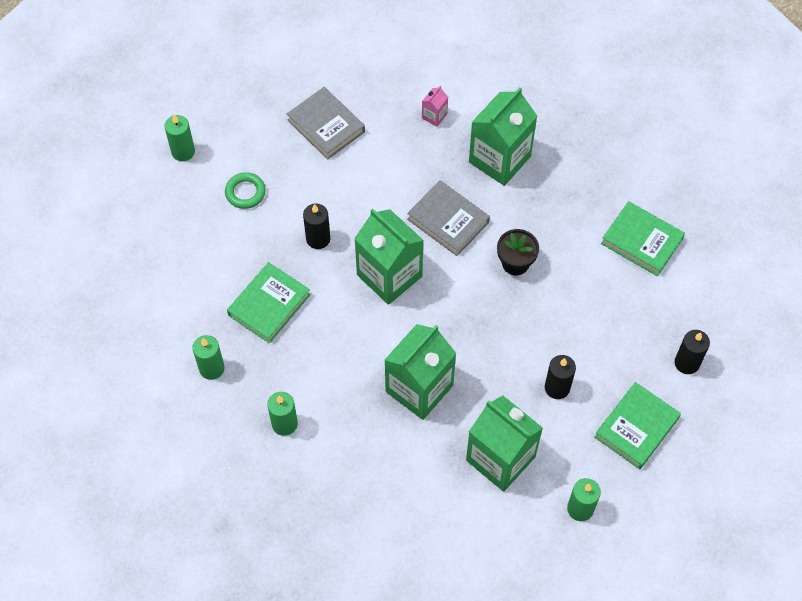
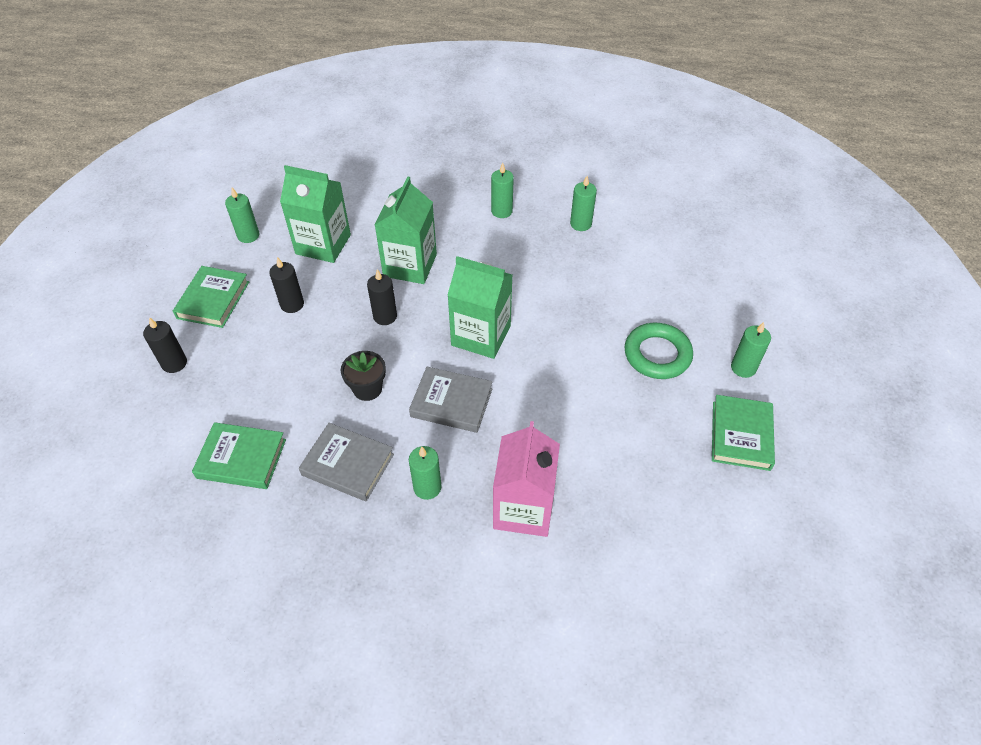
camera: 155 degrees right, 10 degrees down
green ring [225,172,266,209] -> green ring [625,323,693,379], size x1.60
green book [227,262,310,344] -> green book moved to [712,395,775,471]
grey book [287,87,365,160] -> grey book moved to [299,423,394,501]
black candle [303,203,330,249] -> black candle moved to [367,269,397,325]
pink carton [422,86,448,127] -> pink carton [493,421,560,537], size x2.36
green carton [469,87,537,186] -> green candle [409,446,442,500]

